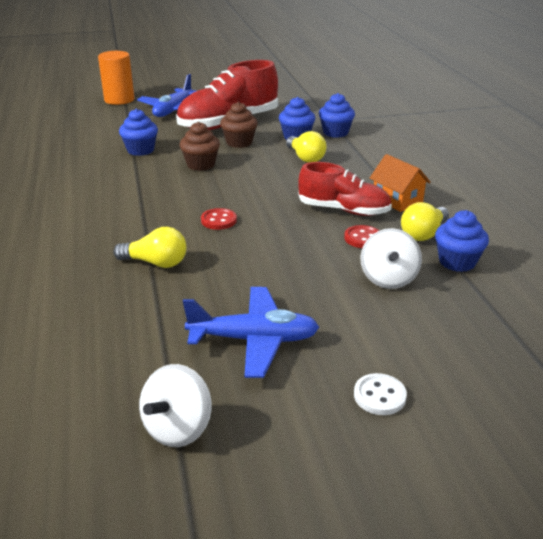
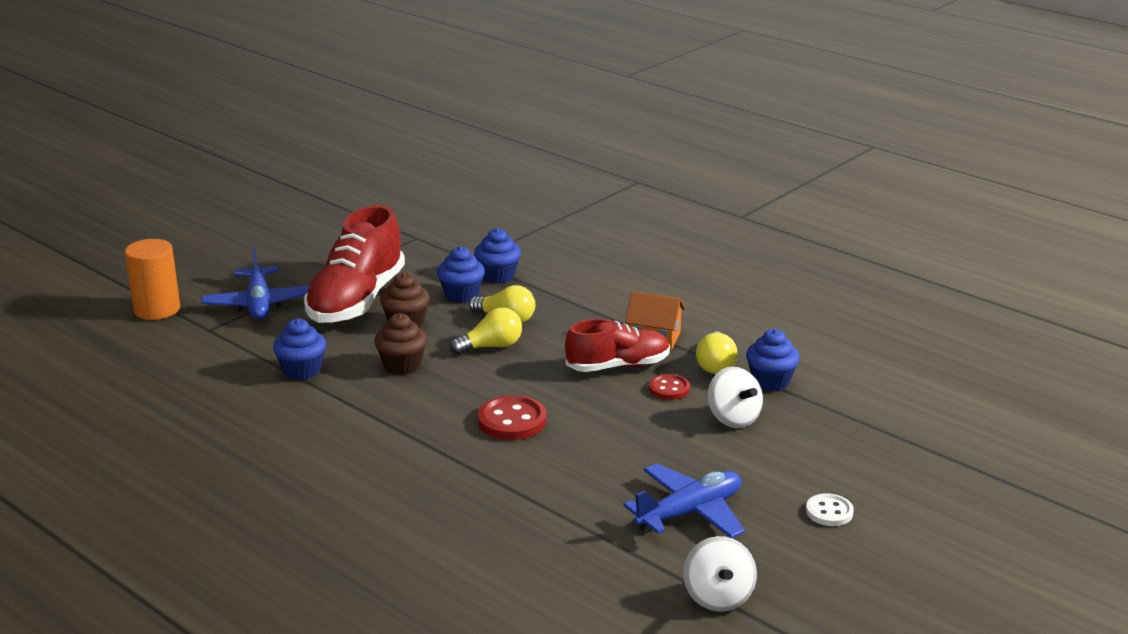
camera: 35 degrees left, 5 degrees down
yellow light bulb [113,227,186,268] -> yellow light bulb moved to [450,307,522,355]
red button [201,208,237,230] -> red button [477,395,547,440], size x1.62

